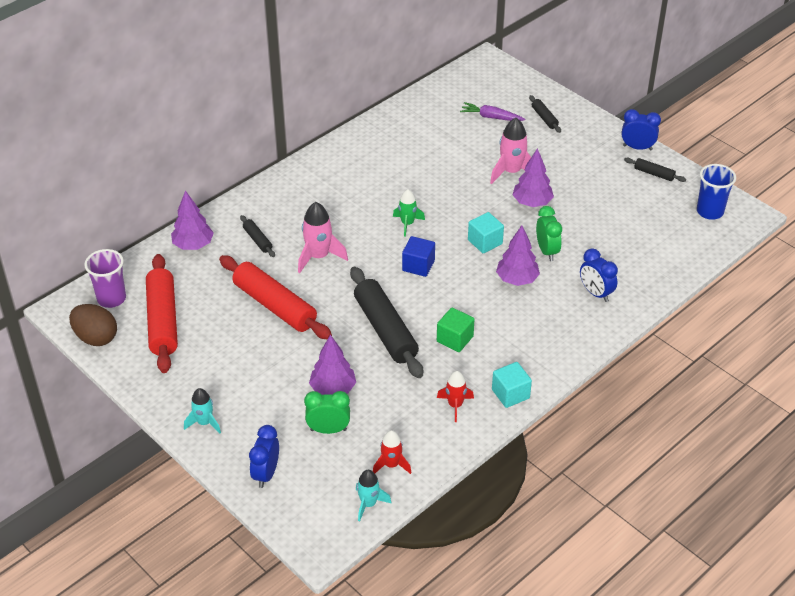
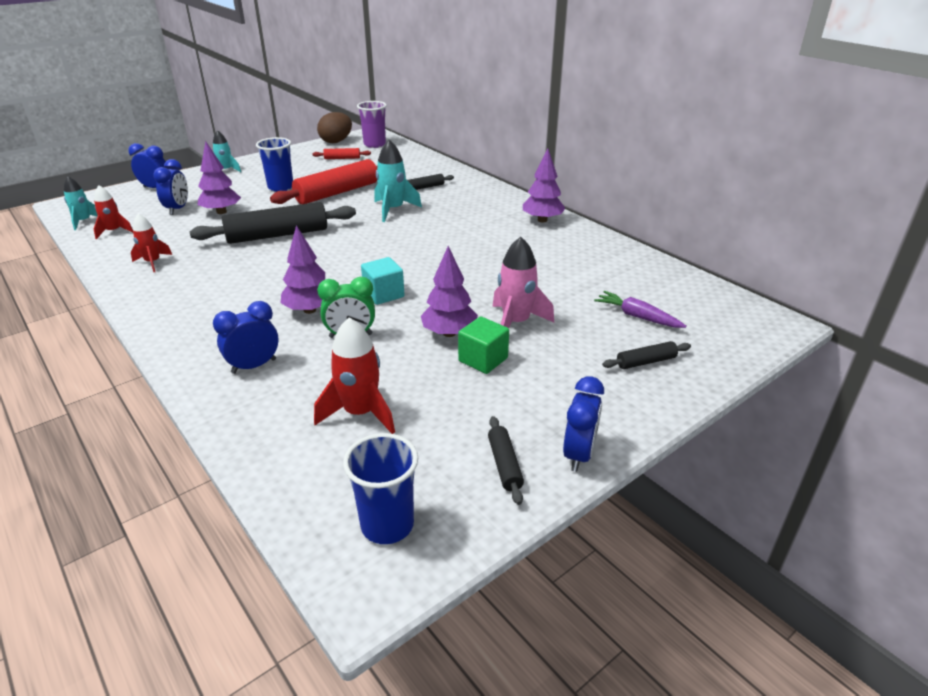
camera: 95 degrees right, 10 degrees down
red rolling pin [146,254,178,373] -> red rolling pin [313,148,371,159], size x0.46
purple tree [171,190,214,250] -> purple tree moved to [523,148,566,223]
pink rocket [298,202,348,273] -> turquoise rocket [374,140,422,222]
green clock [304,391,350,434] -> blue clock [153,159,188,215]
green rocket [393,189,425,237] -> none
blue cube [402,236,435,277] -> none
green cube [437,308,475,352] -> green cube moved to [458,316,509,374]
purple carrot [460,102,525,121] -> purple carrot turned 75 degrees counterclockwise [594,291,687,328]
turquoise cube [492,362,532,408] -> none
black rolling pin [624,158,686,182] -> black rolling pin turned 45 degrees counterclockwise [488,416,524,505]
none -> blue cup [256,137,293,192]
none -> red rocket [314,317,395,434]

